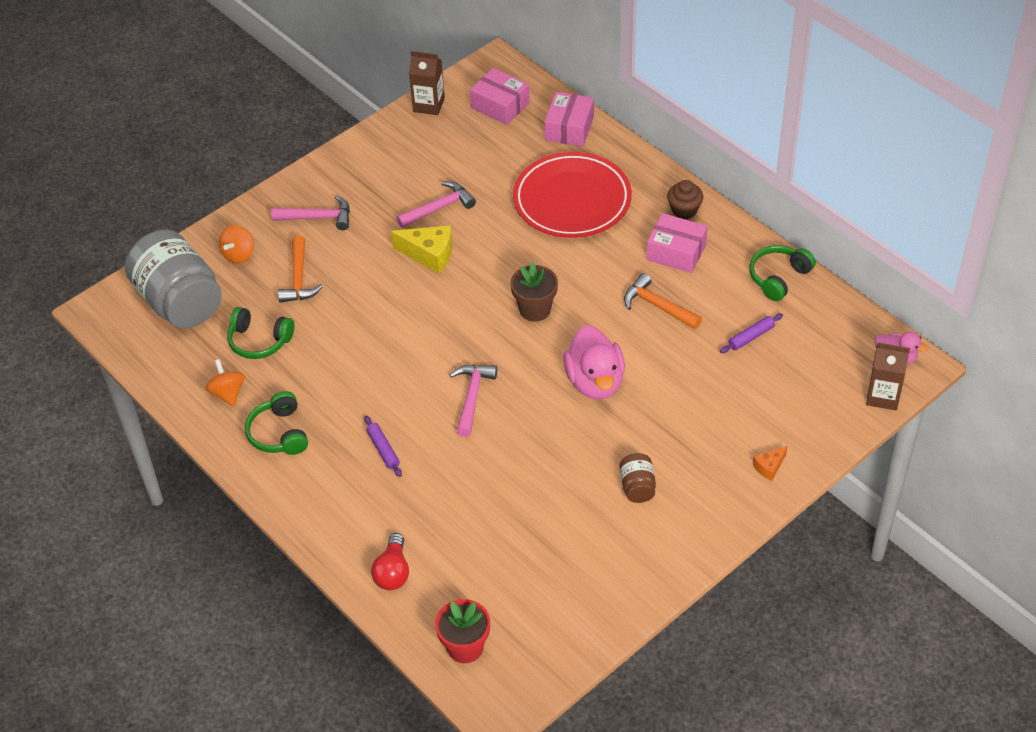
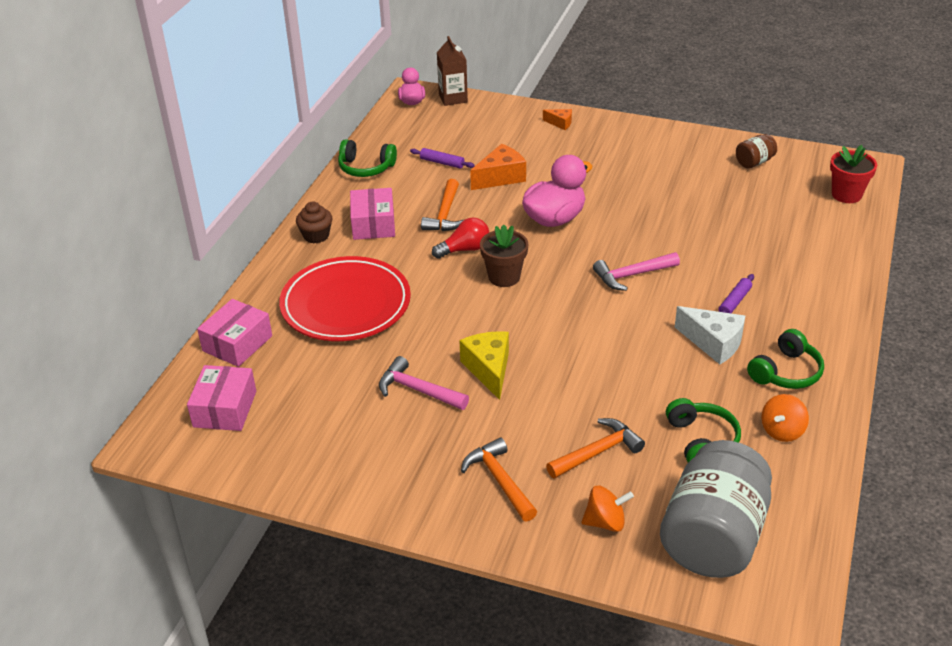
camera: 120 degrees left, 10 degrees down
pink hammer [271,195,350,230] -> orange hammer [461,437,537,521]
red light bulb [371,533,409,590] -> red light bulb moved to [432,218,489,259]
brown carton [409,51,445,115] -> none
pink box [544,92,594,146] -> pink box turned 45 degrees counterclockwise [197,299,272,367]
brown jar [620,453,656,503] -> brown jar moved to [736,134,777,169]
none -> orange cheese [470,144,526,190]
none -> white cheese [675,306,745,364]

